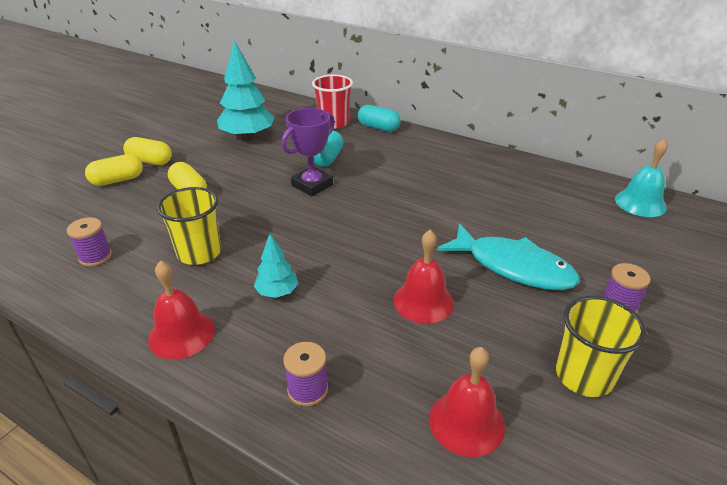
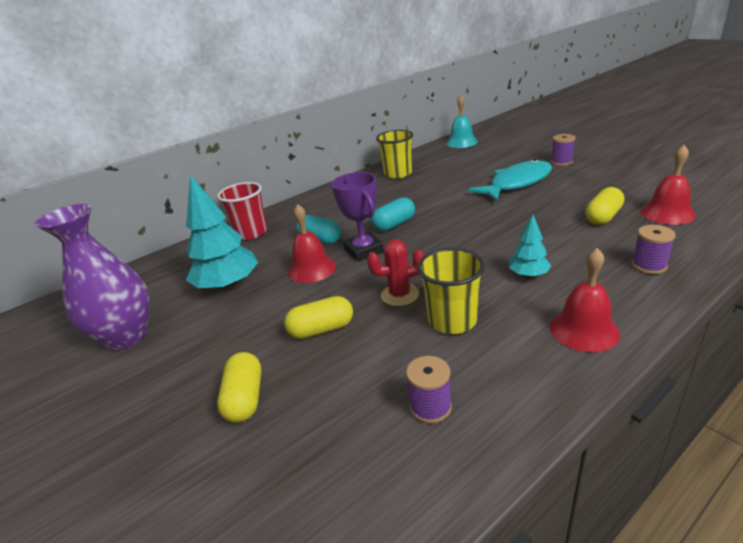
camera: 65 degrees left, 5 degrees down
yellow capsule [123,137,172,165] -> yellow capsule moved to [585,187,624,225]
turquoise capsule [358,105,401,132] -> turquoise capsule moved to [371,197,415,231]
red bell [393,230,454,324] -> red bell moved to [288,204,336,283]
yellow cup [556,296,646,397] -> yellow cup moved to [376,130,413,179]
none -> purple vase [34,204,150,350]
none -> red cactus [367,240,425,306]

